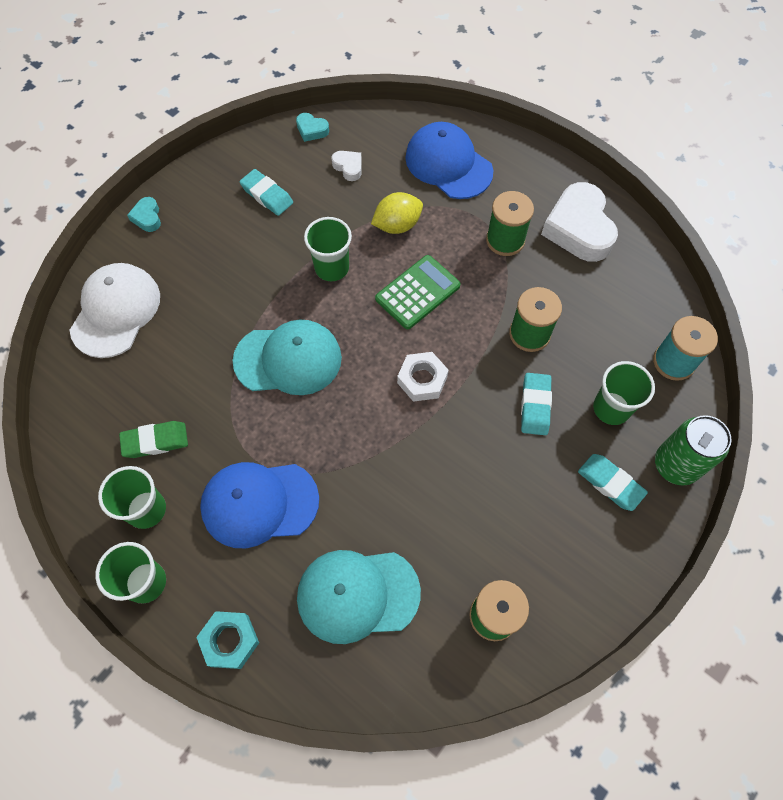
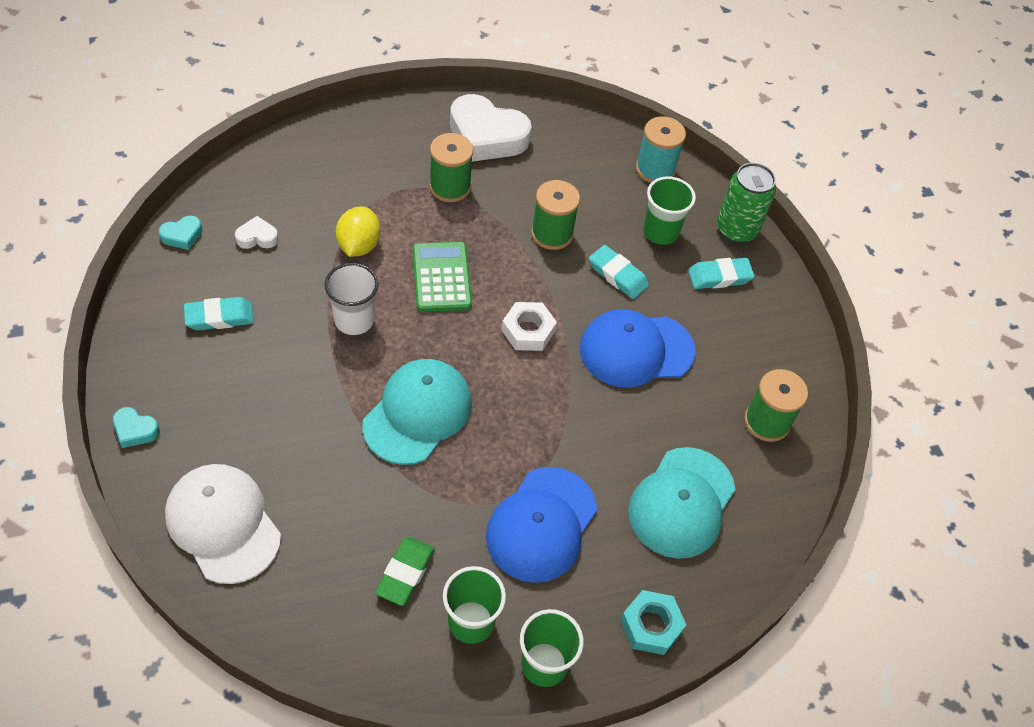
camera: 60 degrees left, 10 degrees down
green cup [304,217,352,281] -> white cup [325,263,379,335]
blue cap [405,122,493,199] -> blue cap moved to [580,309,695,388]

